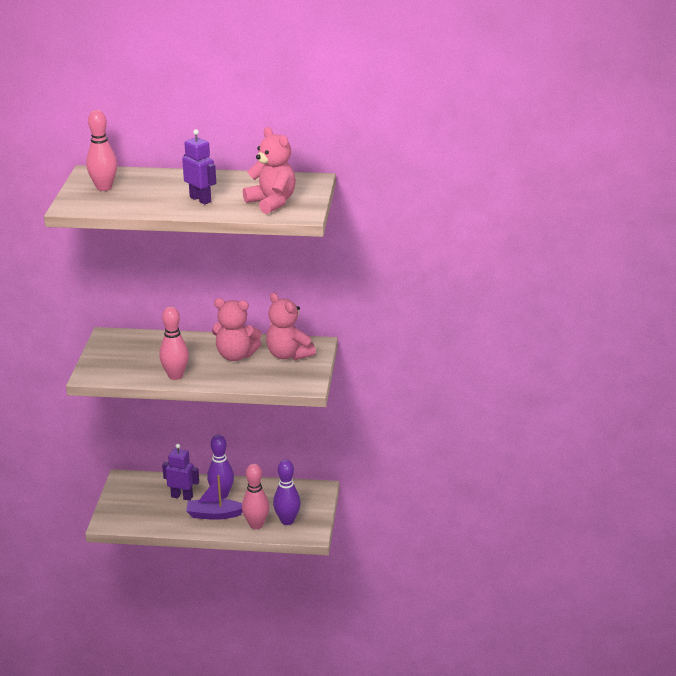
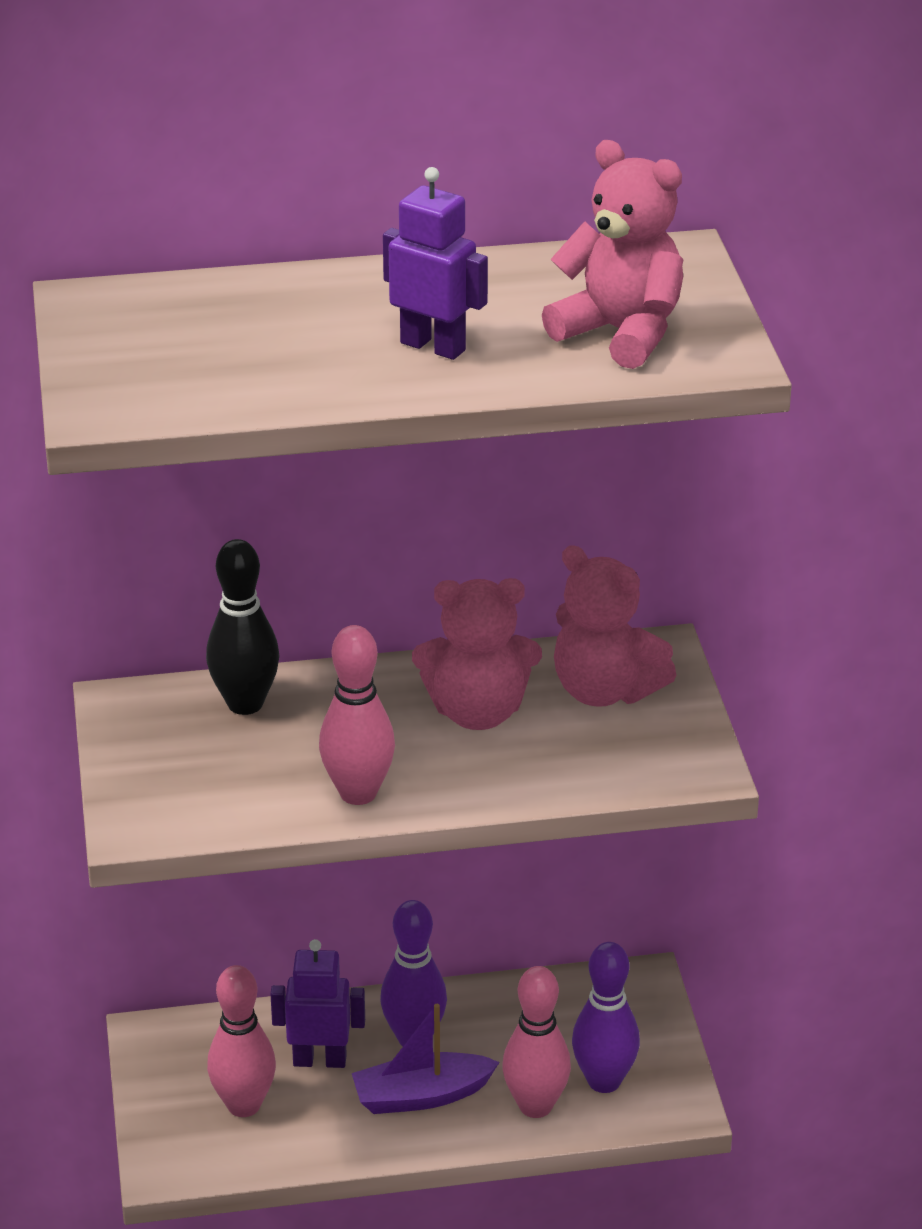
camera: 15 degrees left, 5 degrees up
pink bowling pin [86,110,117,191] -> pink bowling pin moved to [207,965,276,1117]
none -> black bowling pin [206,539,280,715]

